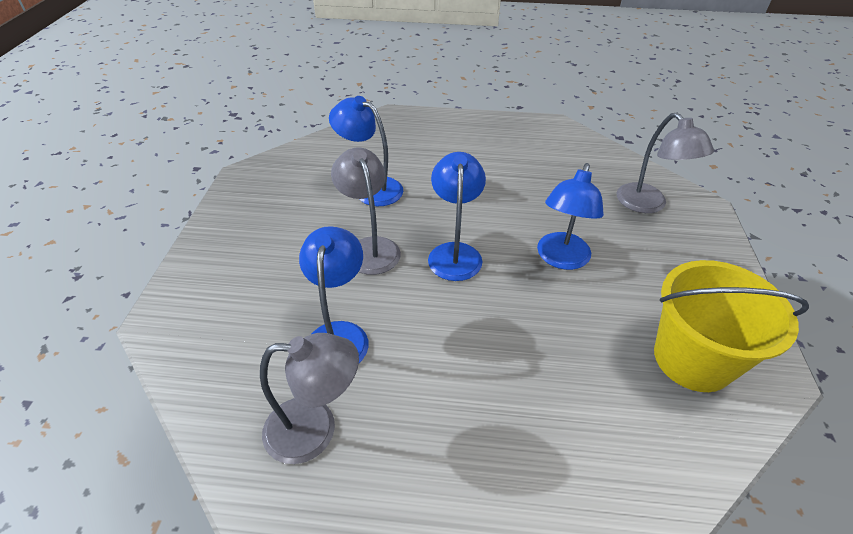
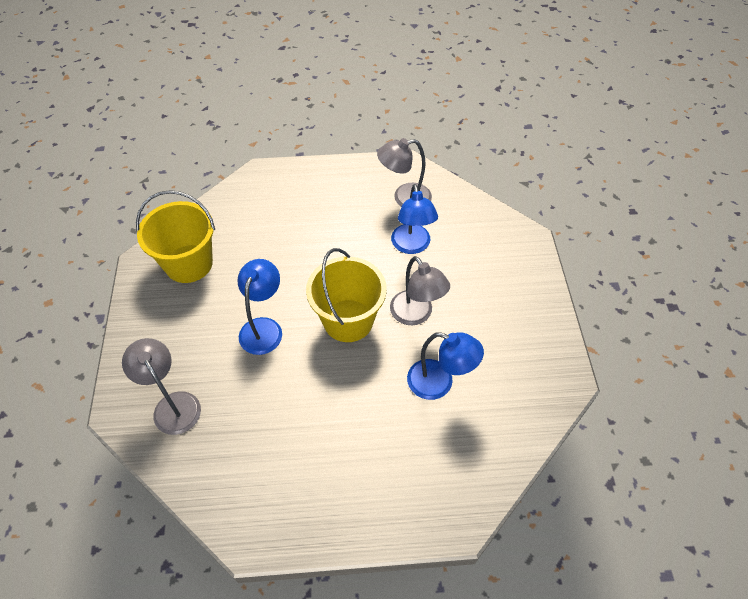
camera: 170 degrees right, 10 degrees up
blue lamp [428,152,486,281] -> yellow bucket [306,248,387,342]

